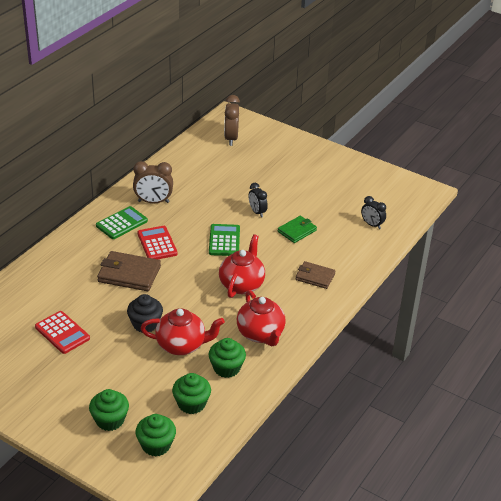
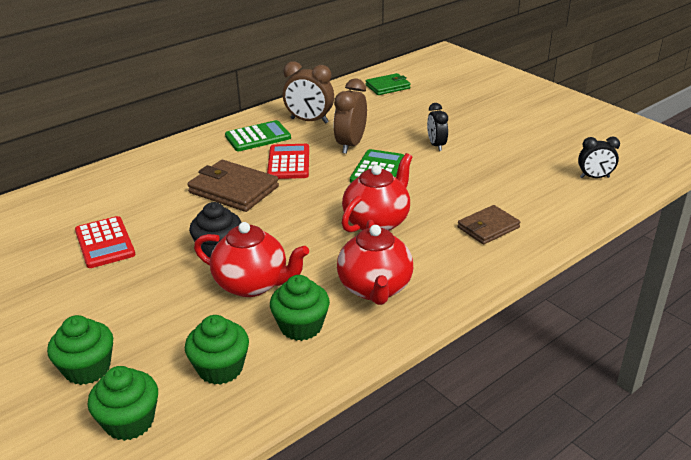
camera: 20 degrees right, 5 degrees down
brown clock [224,95,240,146] -> brown clock moved to [334,79,367,154]
green wallet [278,216,317,243] -> green wallet moved to [366,73,411,95]
brown wallet [295,261,336,289] -> brown wallet turned 75 degrees counterclockwise [457,205,520,245]
black clock [361,196,386,229] -> black clock turned 60 degrees counterclockwise [578,137,620,178]

